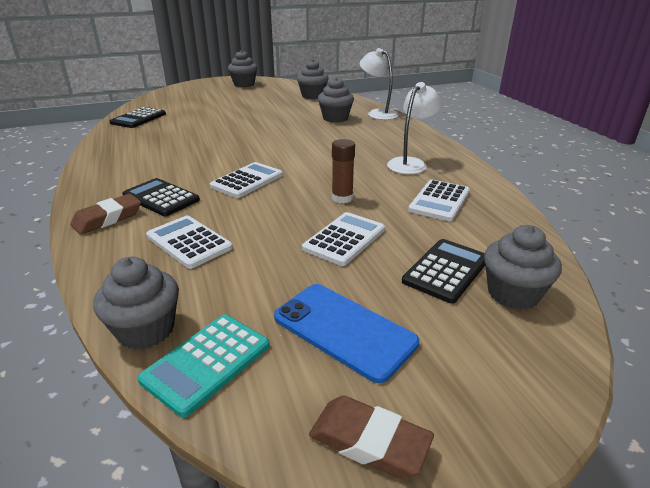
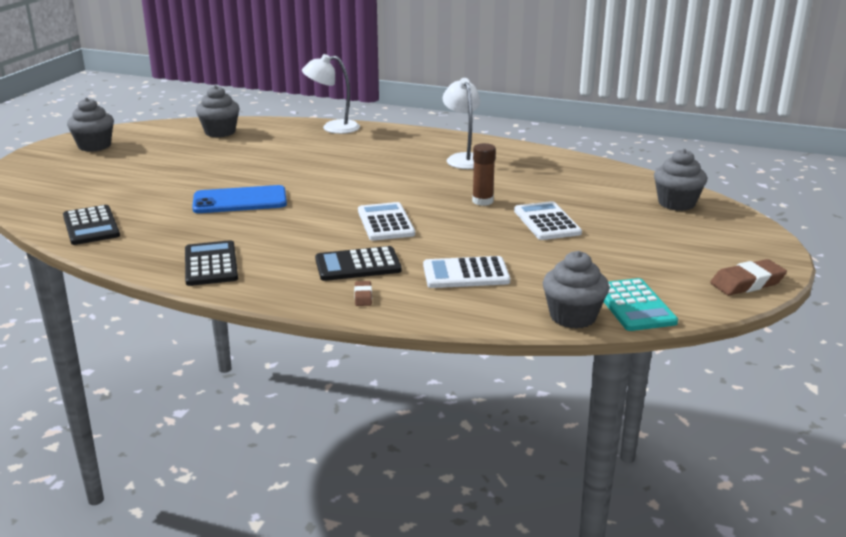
camera: 50 degrees left, 5 degrees down
brown eraser [70,194,141,234] -> brown eraser [354,281,372,306], size x0.52
blue phone [274,284,419,383] -> blue phone moved to [192,185,287,213]
grey cupcake [318,77,354,123] -> none
black calculator [402,239,485,304] -> black calculator moved to [185,240,238,286]
white calculator [408,180,470,221] -> none

